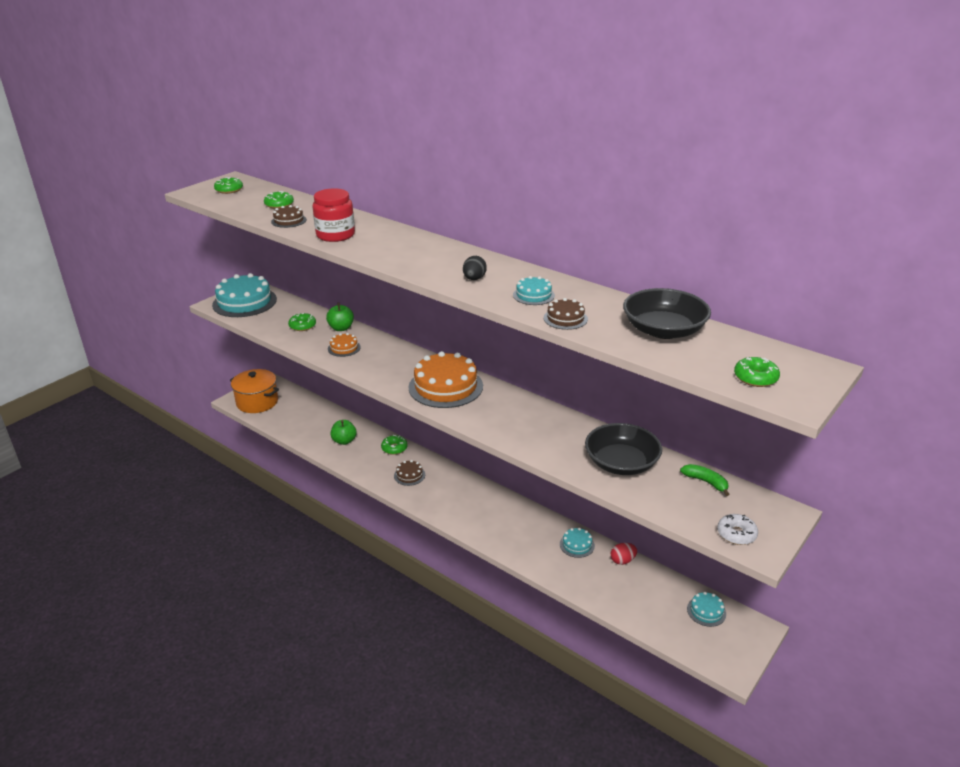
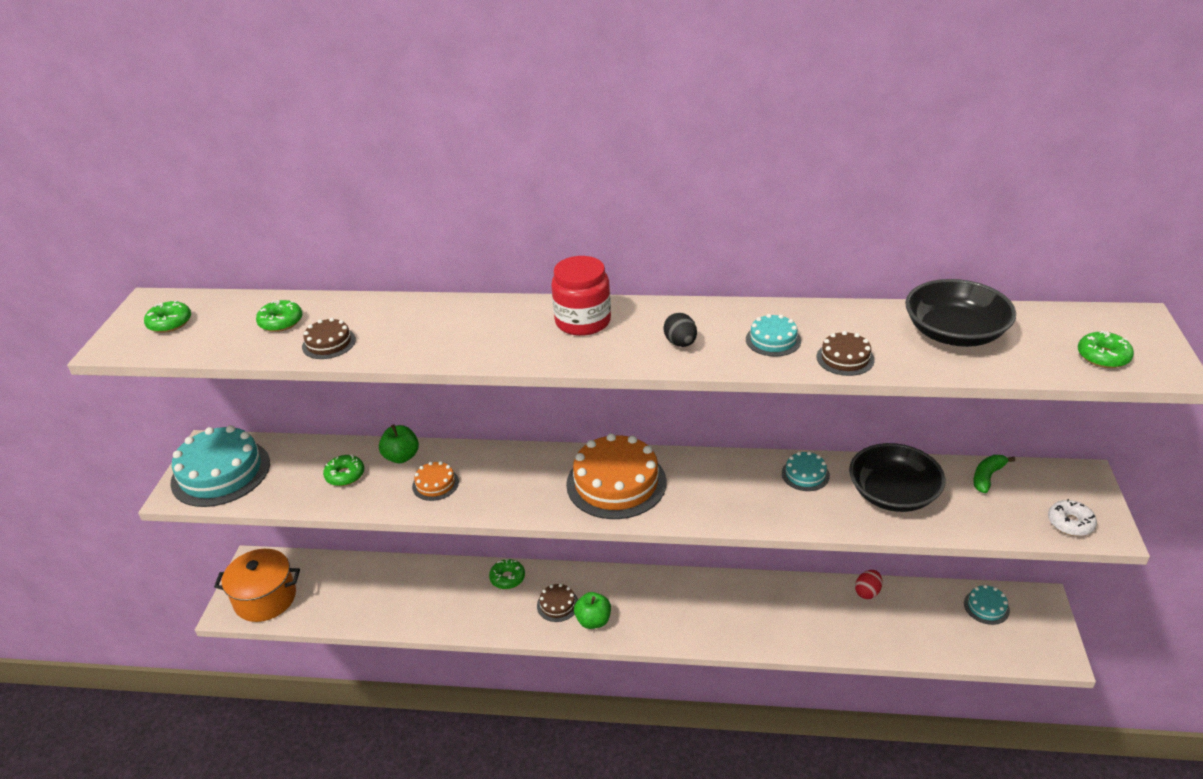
camera: 30 degrees left, 5 degrees up
red jar [312,188,355,242] -> red jar moved to [551,256,611,336]
green apple [331,420,357,445] -> green apple moved to [574,592,611,629]
turquoise cake [560,528,595,558] -> turquoise cake moved to [782,451,830,491]
green banana [680,464,730,496] -> green banana turned 60 degrees counterclockwise [973,455,1015,493]

